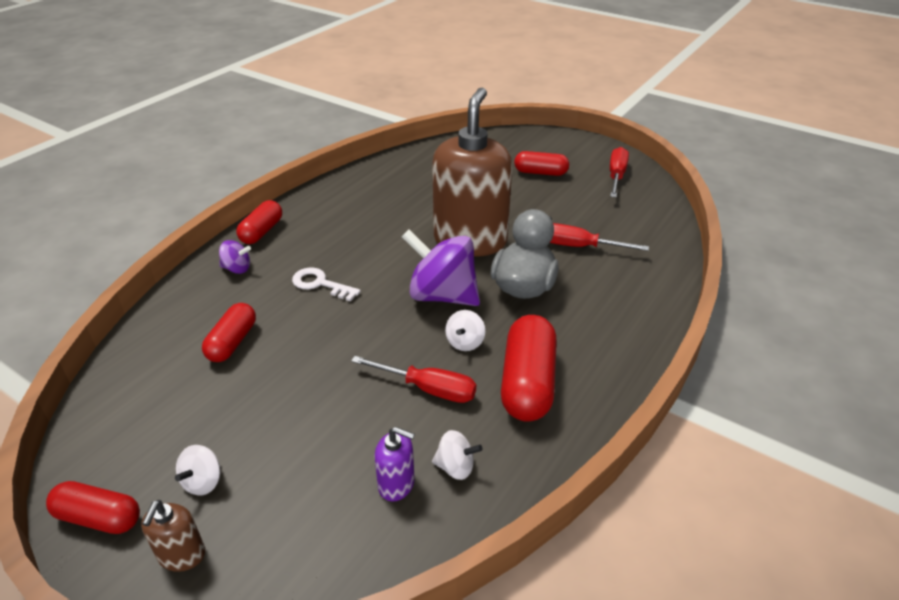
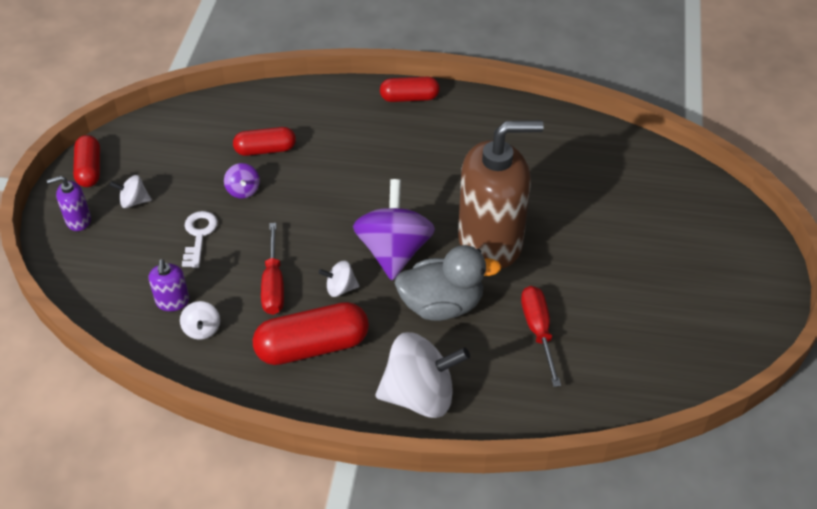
camera: 65 degrees right, 10 degrees up
brown soap dispenser [141,500,205,572] -> purple soap dispenser [47,176,91,231]
purple spinning top [219,240,251,274] -> purple spinning top moved to [224,163,260,199]
white key [292,267,361,301] -> white key moved to [182,211,218,268]
red capsule [514,151,569,176] -> none
red screwdriver [610,147,629,197] -> none
none -> white spinning top [375,332,470,418]

